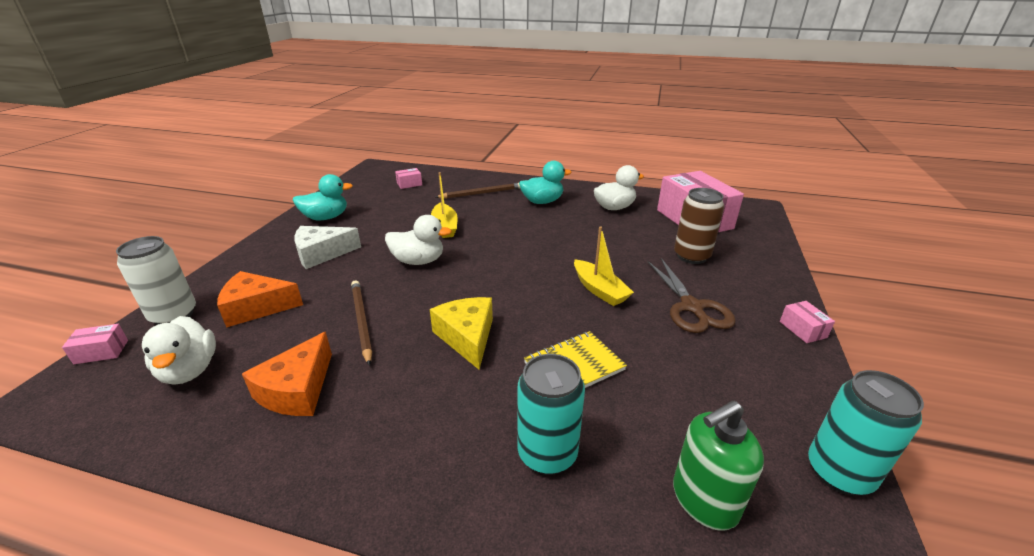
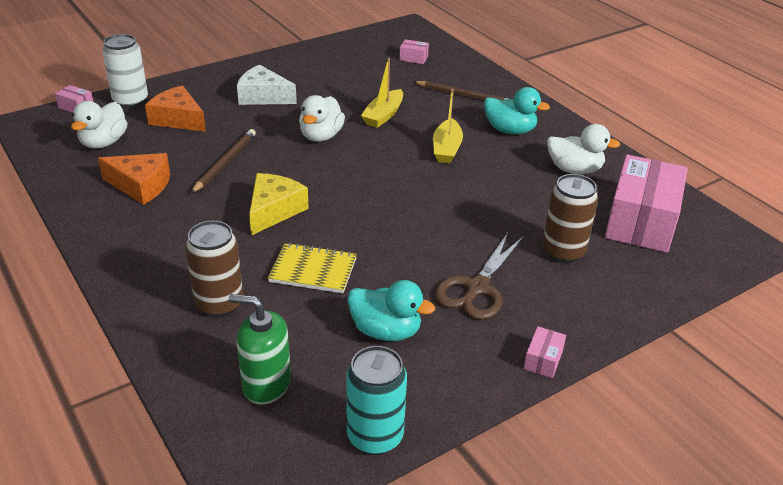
camera: 40 degrees right, 5 degrees up
orange cheese [242,332,332,416] -> orange cheese turned 135 degrees counterclockwise [98,153,170,205]
turquoise duck [293,174,353,220] -> turquoise duck moved to [347,280,435,341]
white duck [385,215,452,265] -> white duck turned 60 degrees clockwise [299,95,345,142]
turquoise can [517,354,585,475] -> brown can [185,221,243,317]
yellow boat [574,226,634,306] -> yellow boat moved to [433,89,463,164]

